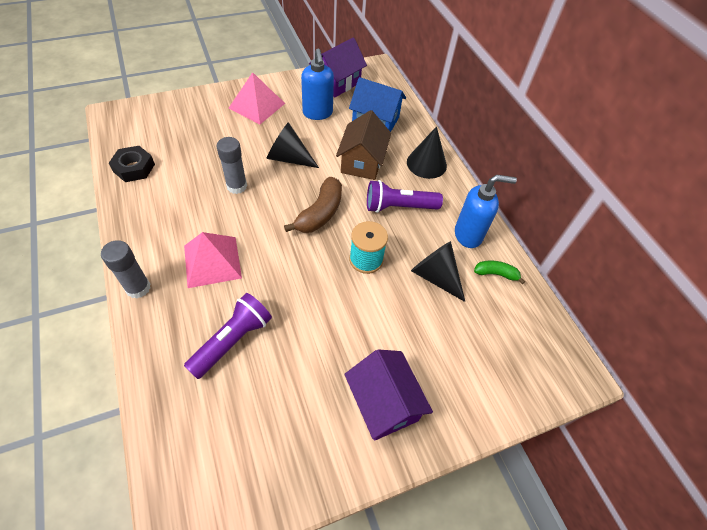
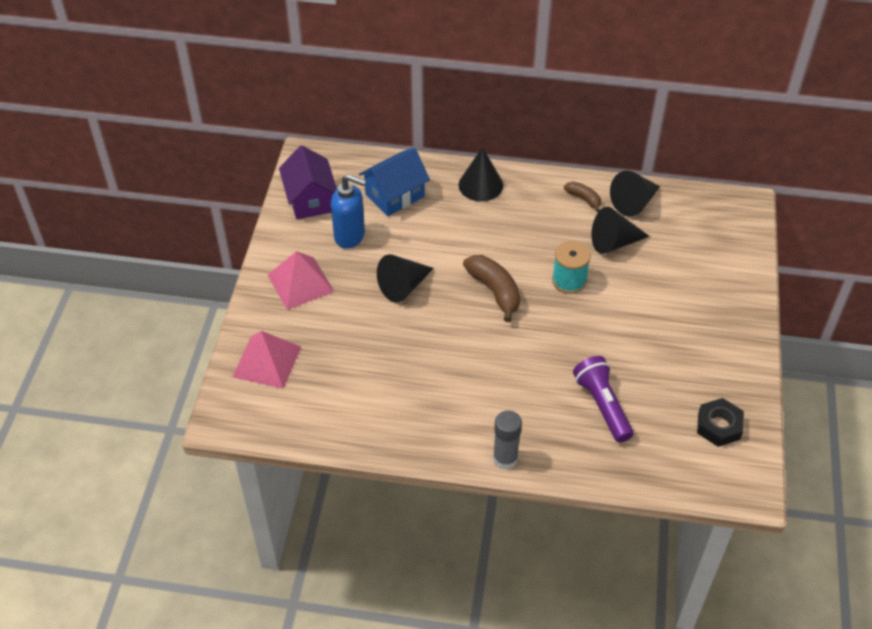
camera: 55 degrees left, 5 degrees down
black nut [109,146,155,182] -> black nut moved to [697,398,744,447]
pink pyramid [184,232,242,288] -> pink pyramid moved to [232,331,301,389]
grey glue stick [217,137,247,194] -> none
brown house [336,110,391,180] -> none
purple house [344,349,433,441] -> none
purple flashlight [367,180,443,213] -> none
blue soap dispenser [455,175,517,248] -> brown banana [564,182,601,212]
green banana [474,261,525,284] -> black cone [610,171,660,217]

